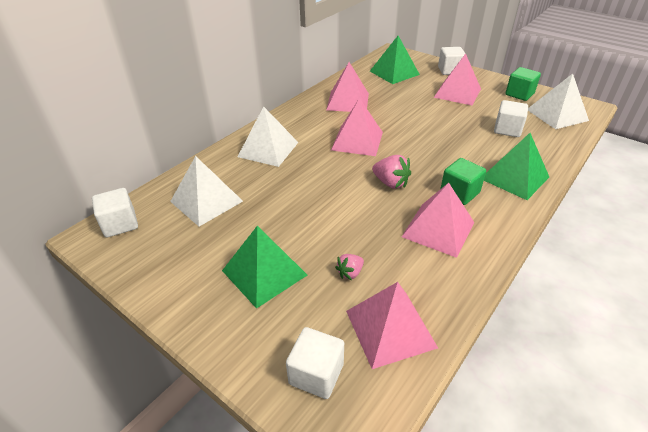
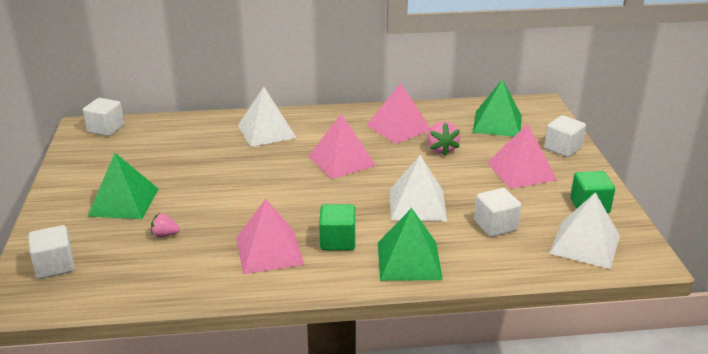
camera: 45 degrees right, 10 degrees down
white pyramid [170,156,243,226] -> white pyramid moved to [390,155,447,221]
pink pyramid [346,282,438,369] -> none
pink strawberry [372,155,411,189] -> pink strawberry moved to [427,121,460,156]

